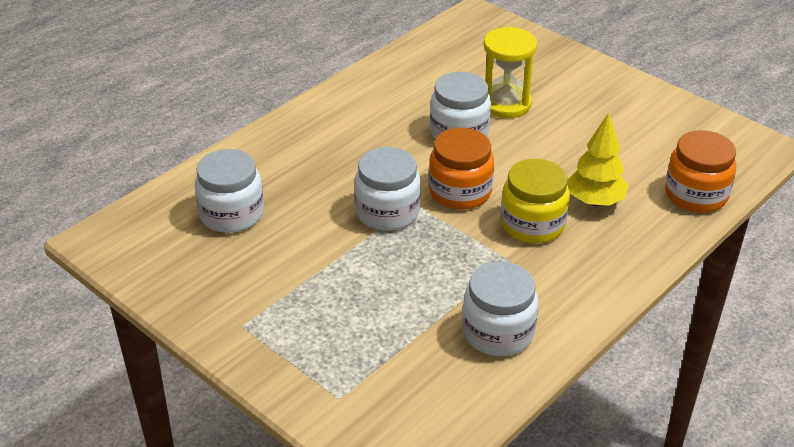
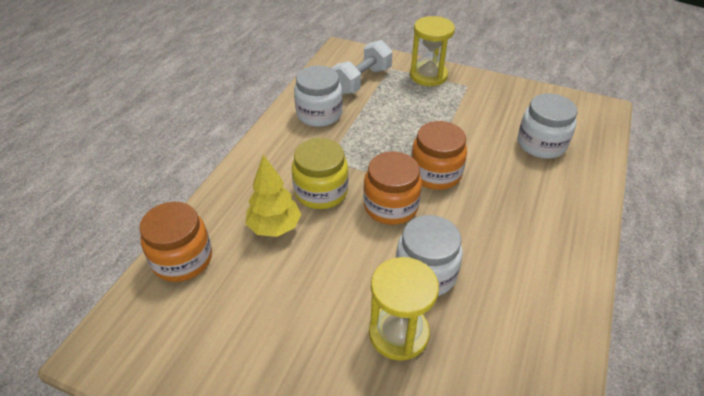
camera: 160 degrees right, 5 degrees up
white jar [354,147,421,231] -> orange jar [411,121,467,190]
none -> white dumbbell [332,40,392,95]
none -> yellow hourglass [410,16,455,86]

